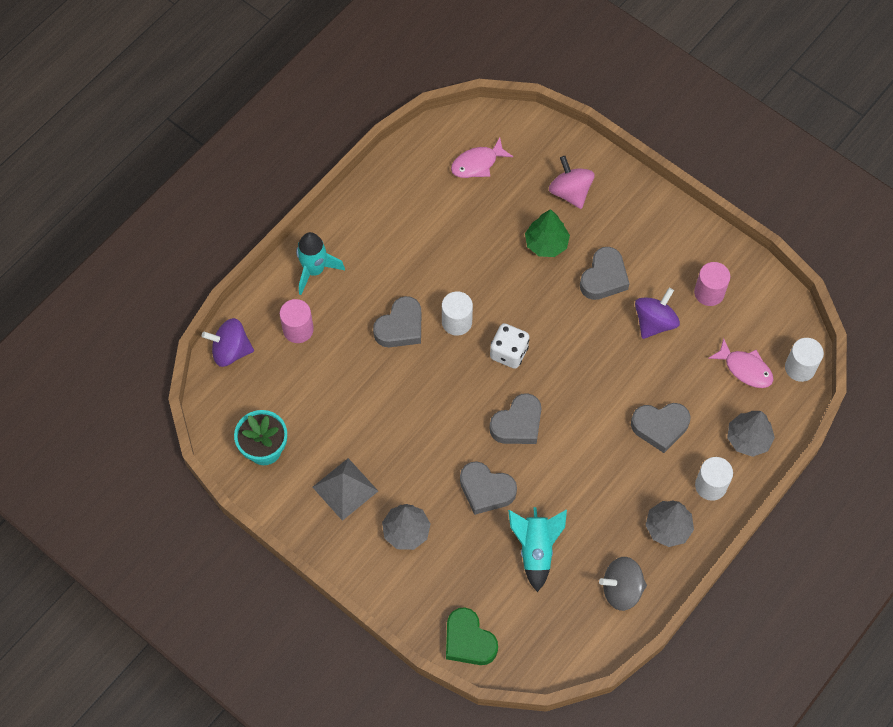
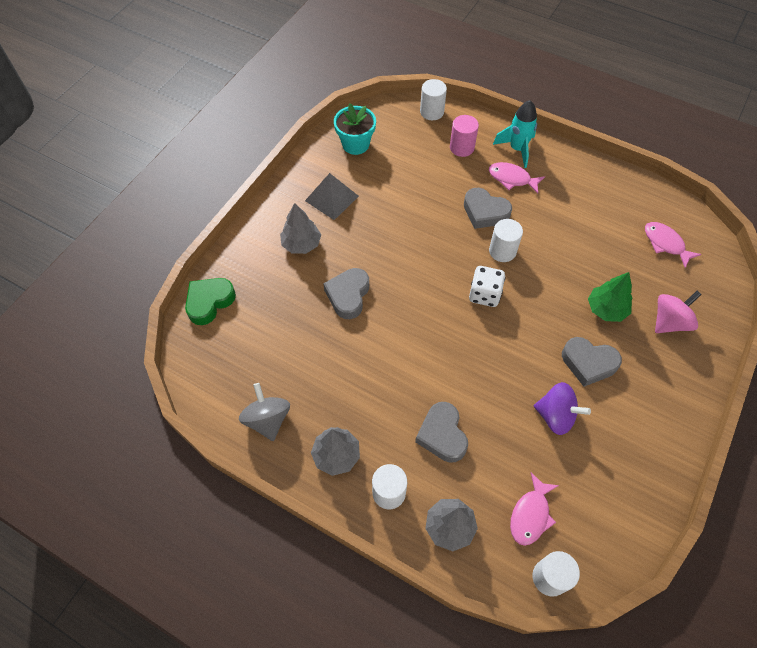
camera: 80 degrees right, 5 degrees down
purple spinning top [202,318,254,367] -> white cylinder [420,79,447,120]
grey heart [489,393,542,444] -> none
turquoise rocket [508,507,567,592] -> none
pink cylinder [694,262,730,306] -> none
none -> pink fish [489,162,545,194]

